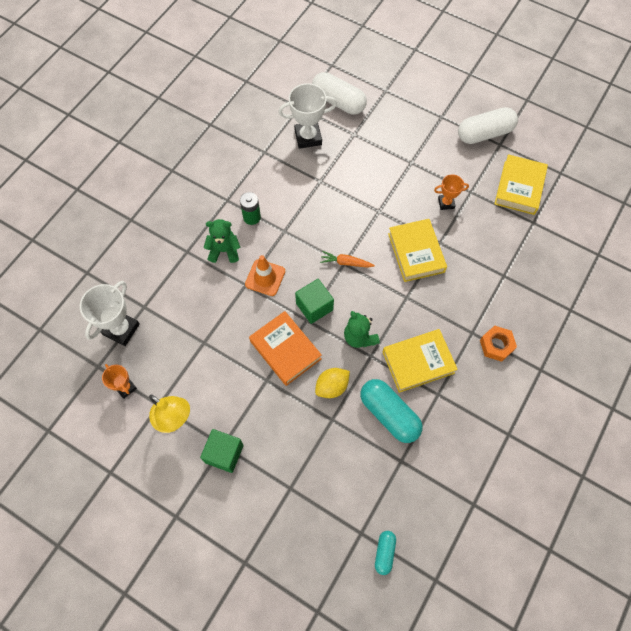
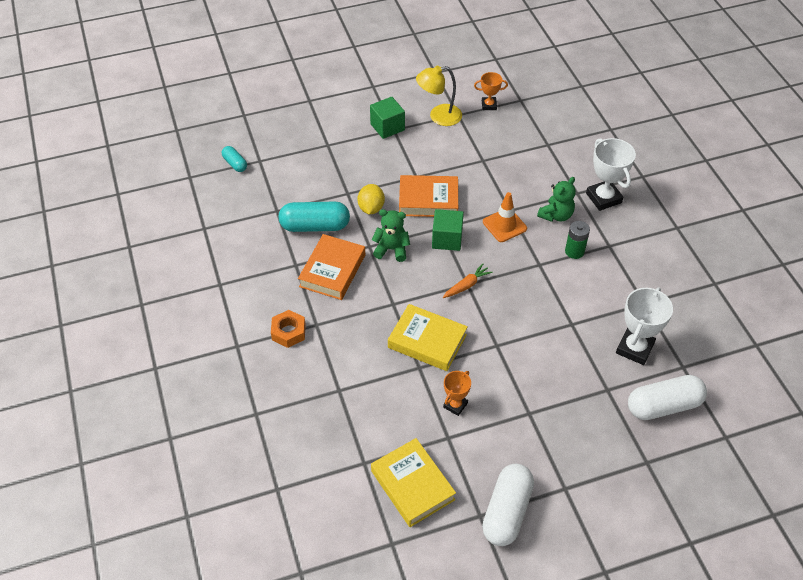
camera: 130 degrees right, 15 degrees down
white trophy [80,281,140,346] -> white trophy moved to [586,138,636,211]
yellow book [382,329,458,393] -> orange book [298,234,365,300]

